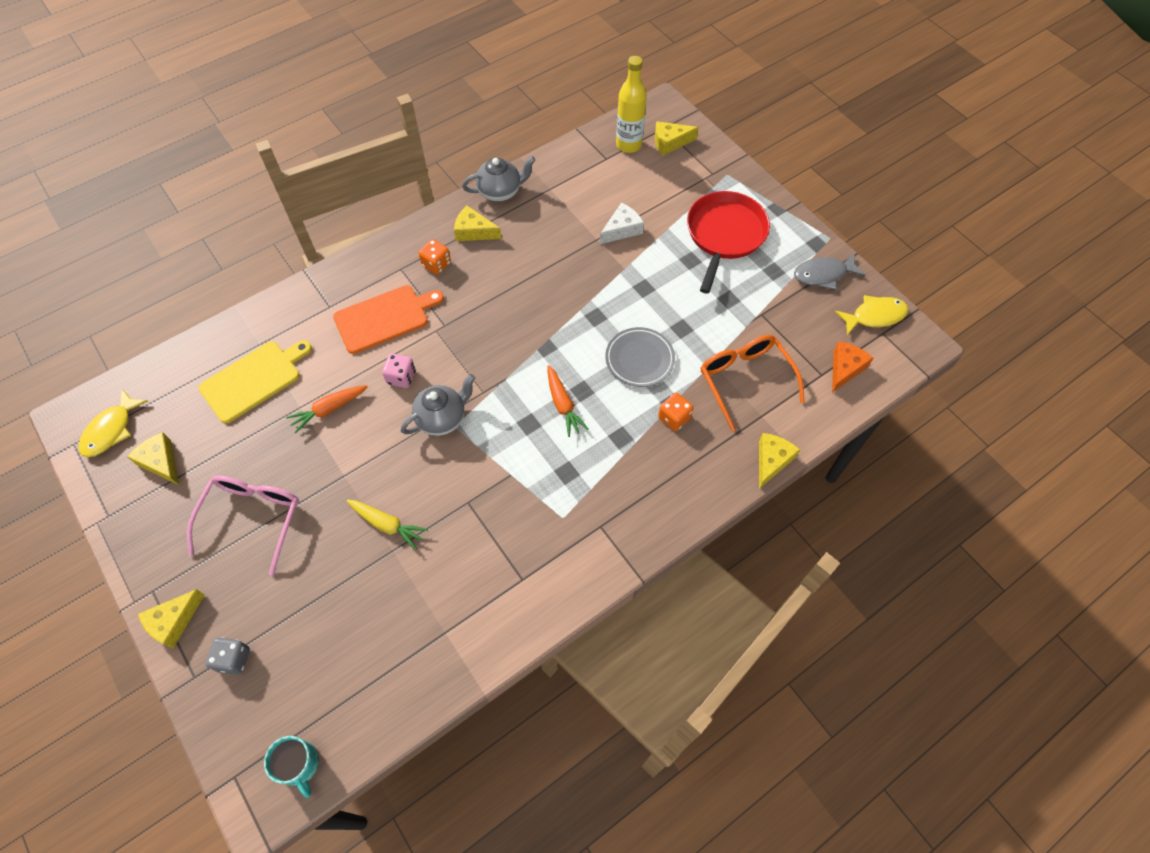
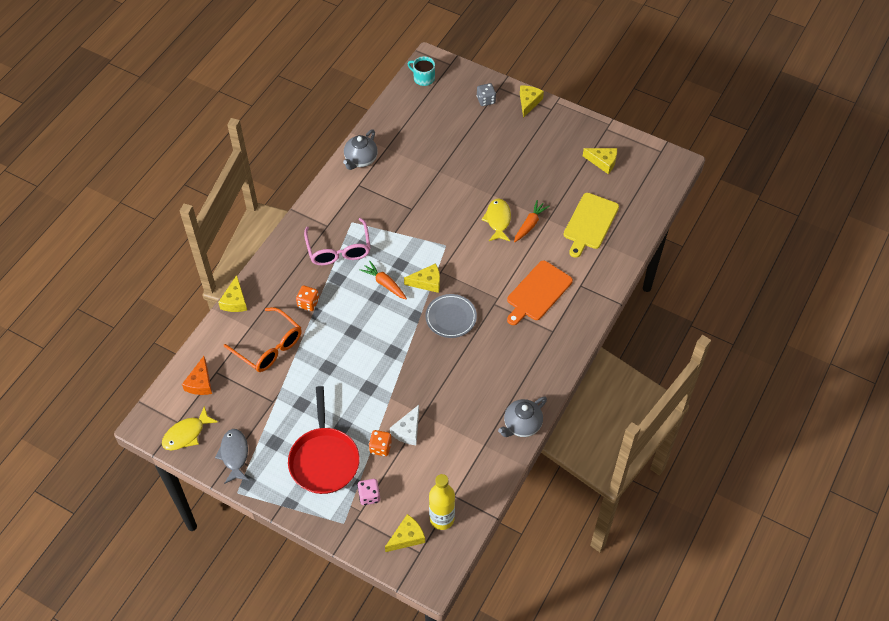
camera: 155 degrees right, 5 degrees down
yellow fish [78,389,148,457] -> yellow fish moved to [481,198,511,241]
pink glasses [187,475,299,575] -> pink glasses moved to [304,218,371,265]
yellow carrot [346,499,428,550] -> none
pink dice [382,353,415,388] -> pink dice moved to [357,479,380,505]
grey teapot [401,374,475,436] -> grey teapot moved to [343,129,378,170]
orange dice [419,239,451,275] -> orange dice moved to [369,430,392,456]
yellow cheese [454,205,501,241] -> yellow cheese moved to [404,263,440,293]
grey plate [606,327,675,387] -> grey plate moved to [425,294,477,338]
grey fish [794,253,865,290] -> grey fish turned 60 degrees counterclockwise [215,429,249,484]

